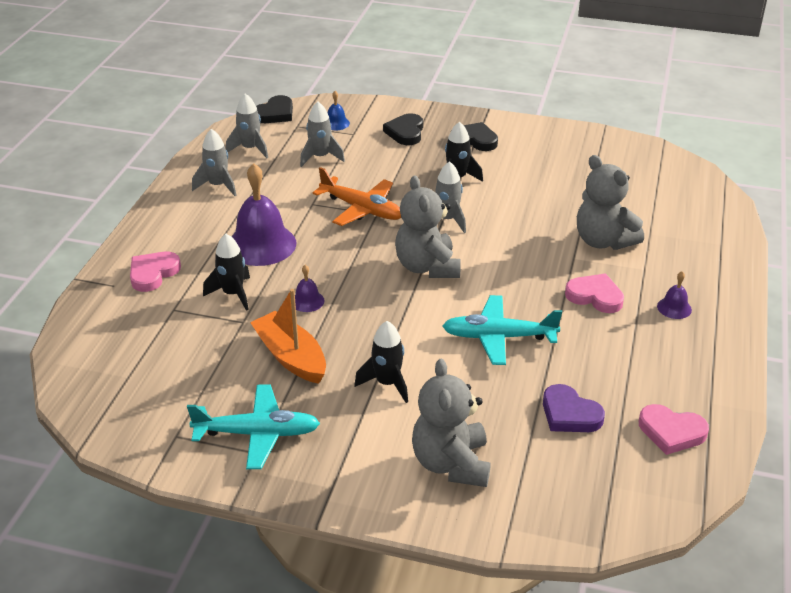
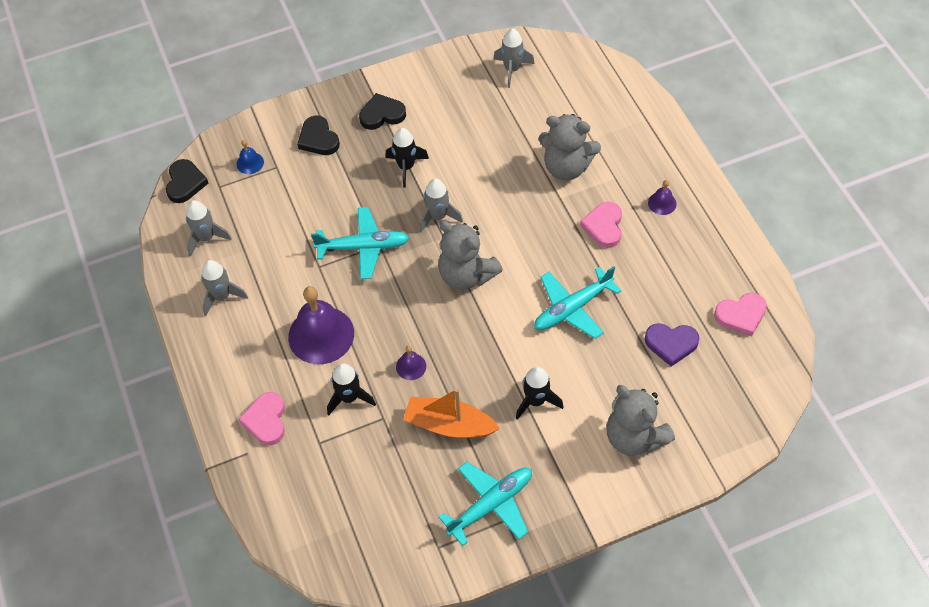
camera: 35 degrees left, 20 degrees up
grey rocket [300,102,345,167] -> grey rocket moved to [493,28,535,88]
orange plane [313,167,401,226] -> turquoise plane [311,207,409,279]
pink heart [565,273,624,313] -> pink heart turned 75 degrees counterclockwise [580,202,622,248]

